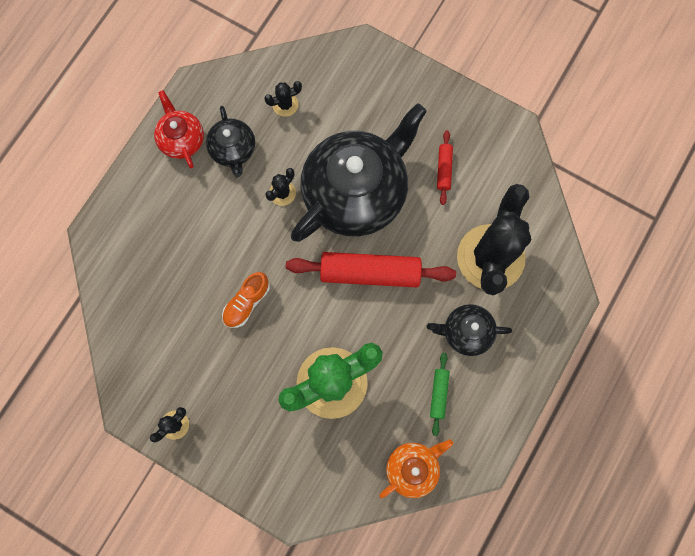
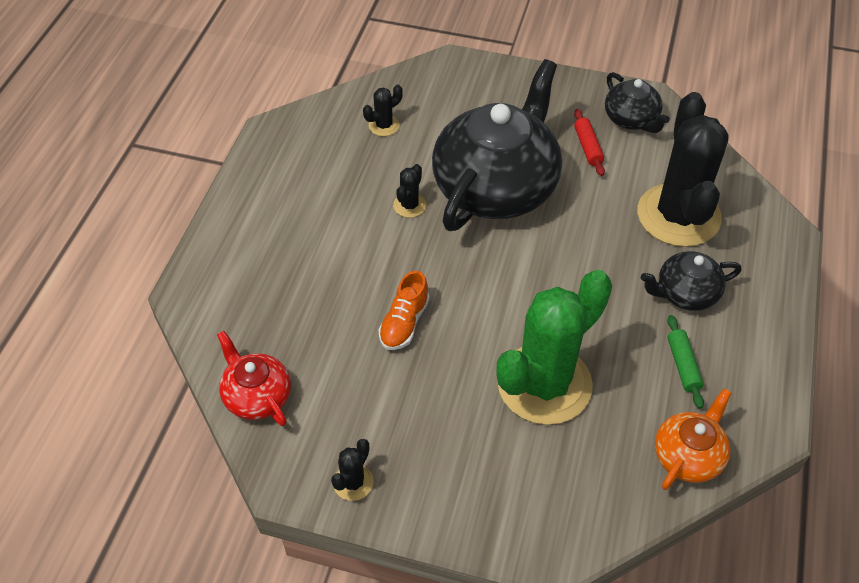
camera: 15 degrees left, 25 degrees down
red teapot [154,90,204,168] -> red teapot moved to [217,331,291,426]
black teapot [206,106,255,178] -> black teapot moved to [605,72,670,133]
red rolling pin [286,252,456,288] -> none

